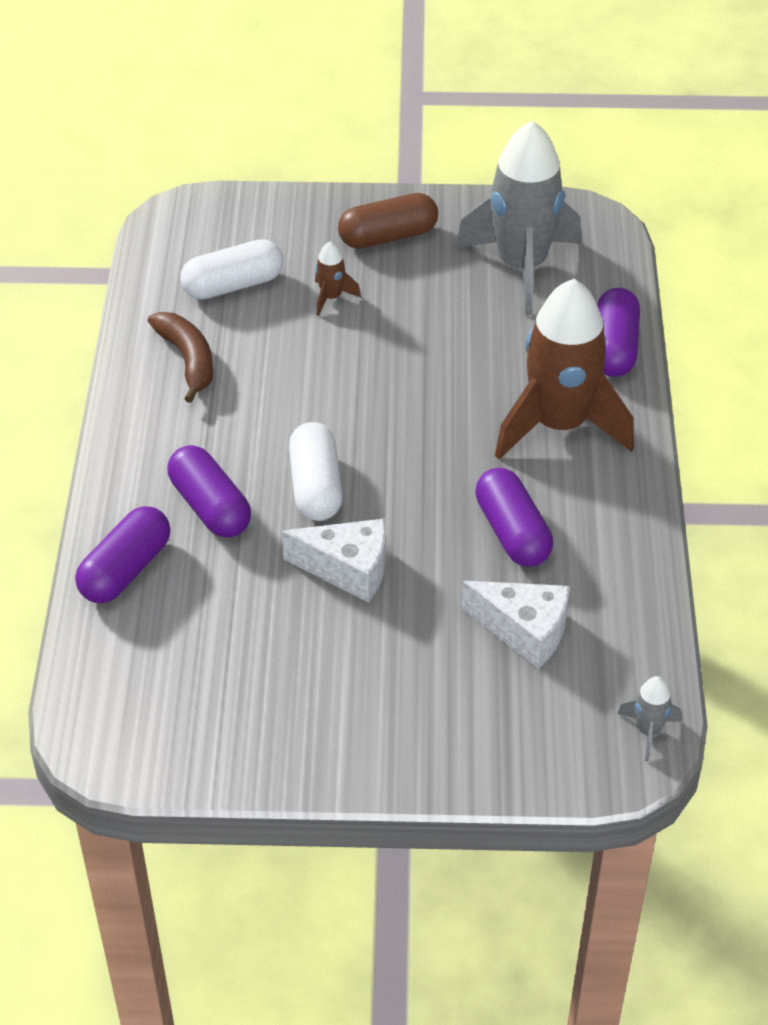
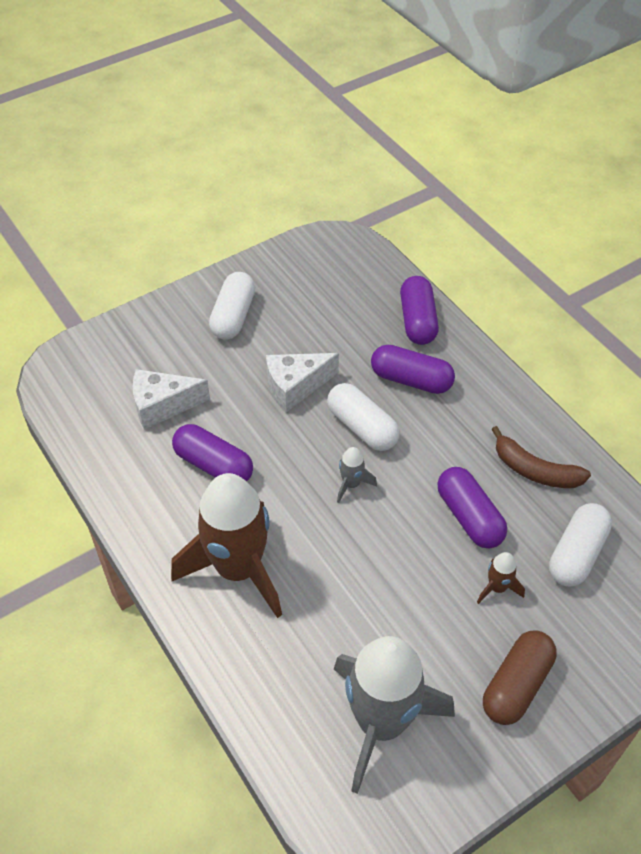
camera: 145 degrees right, 5 degrees up
purple capsule [597,288,640,377] -> purple capsule moved to [437,467,507,549]
grey rocket [617,676,681,761] -> grey rocket moved to [337,447,377,503]
none -> white capsule [209,272,255,340]

